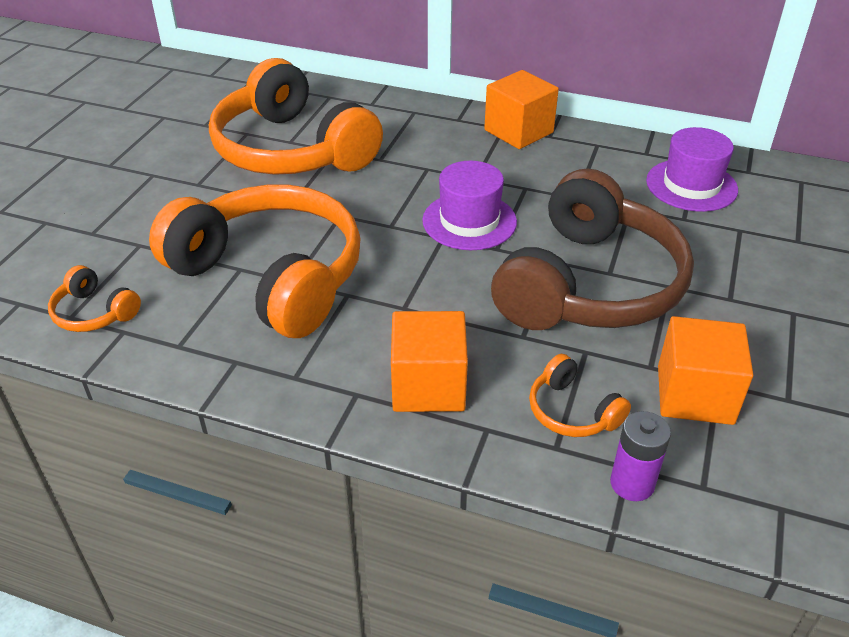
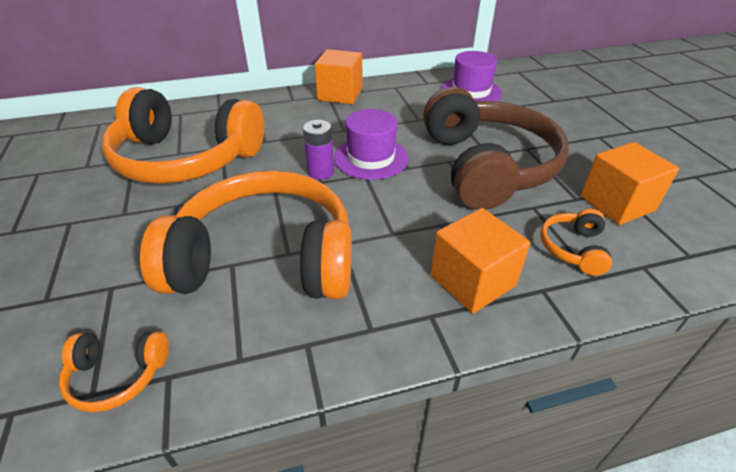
camera: 35 degrees left, 0 degrees up
orange headphones [529,354,631,437] -> orange headphones turned 90 degrees clockwise [540,209,612,276]
purple battery [610,411,671,501] -> purple battery moved to [303,120,334,180]

